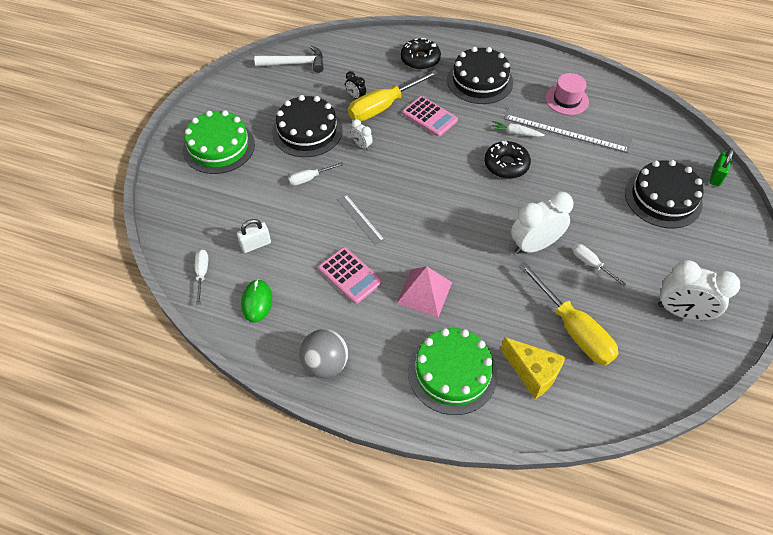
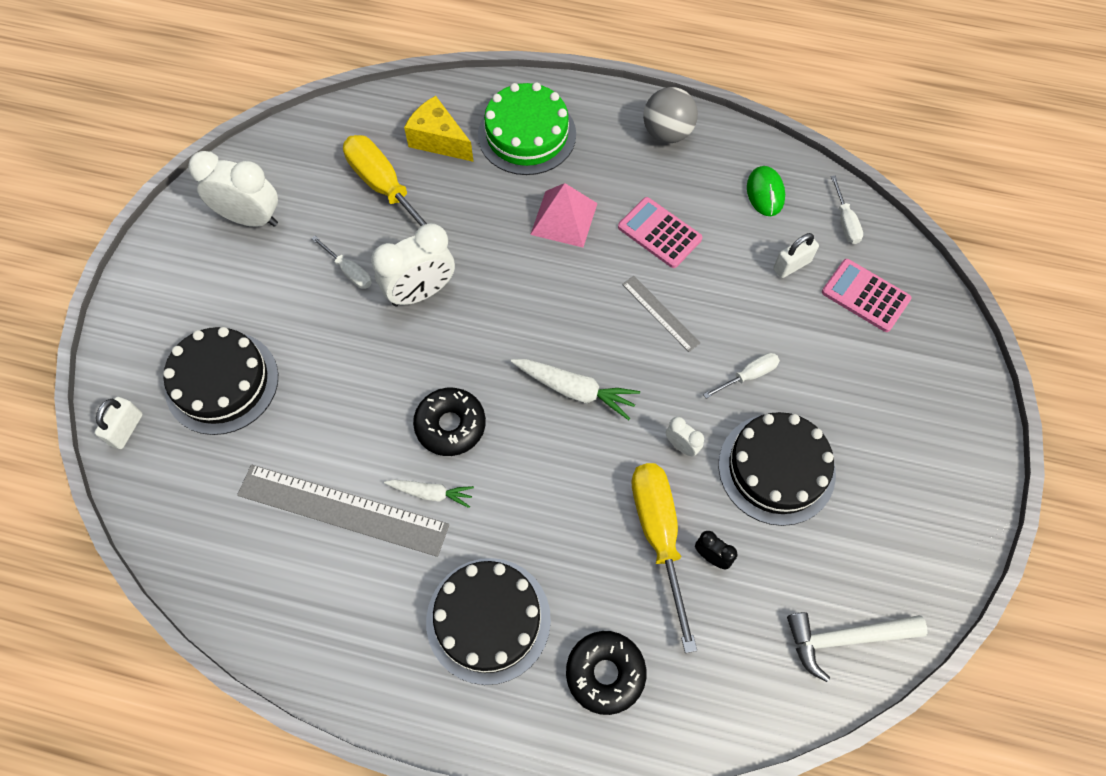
camera: 175 degrees right, 10 degrees up
green cake [183,110,255,174] -> none
yellow screwdriver [348,70,438,121] -> yellow screwdriver turned 60 degrees counterclockwise [632,463,697,653]
pink calculator [402,96,458,137] -> pink calculator moved to [822,259,912,332]
pink hat [545,73,589,115] -> none
green padlock [709,148,734,187] -> white padlock [95,397,143,449]
none -> white carrot [511,359,640,420]

